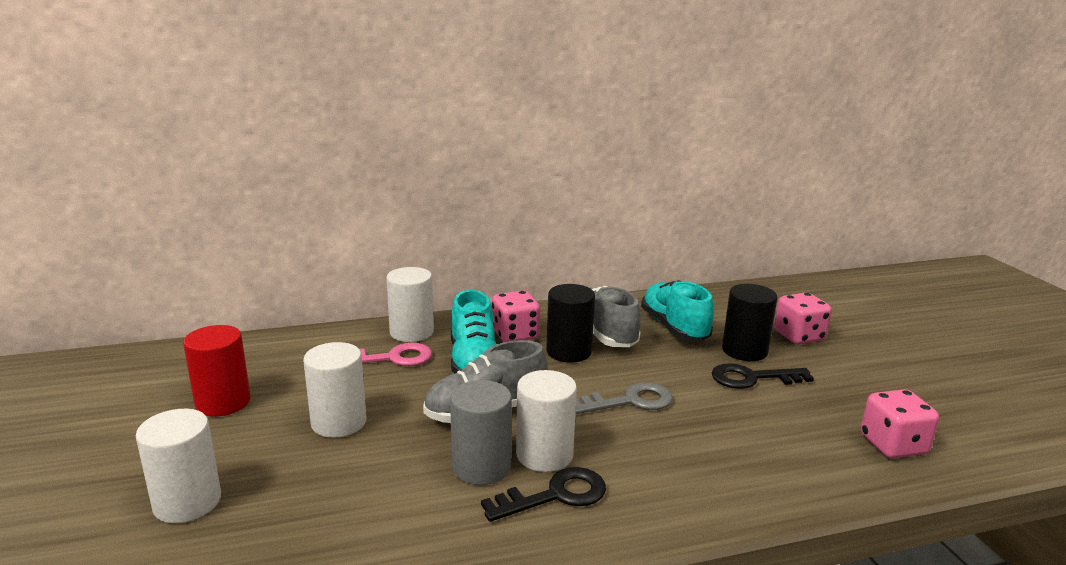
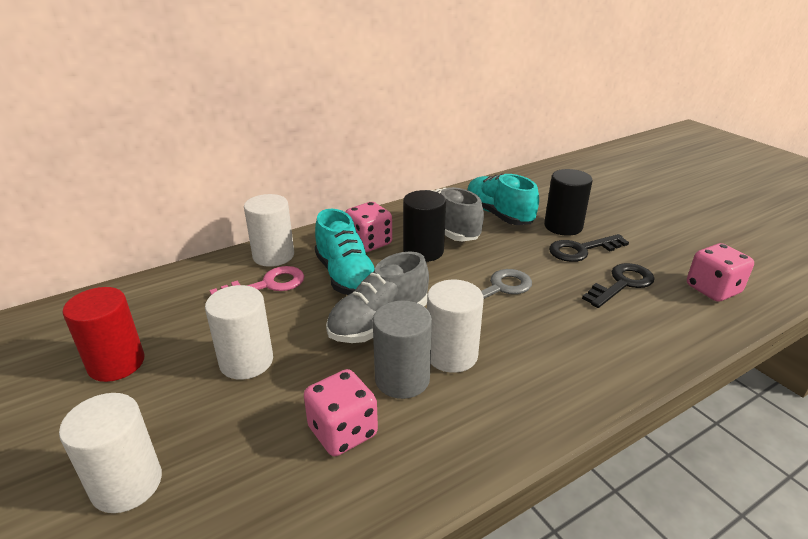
camera: 15 degrees left, 10 degrees up
black key [481,467,606,522] -> black key moved to [582,263,655,308]
pink dice [774,292,832,344] -> pink dice moved to [304,369,378,456]

